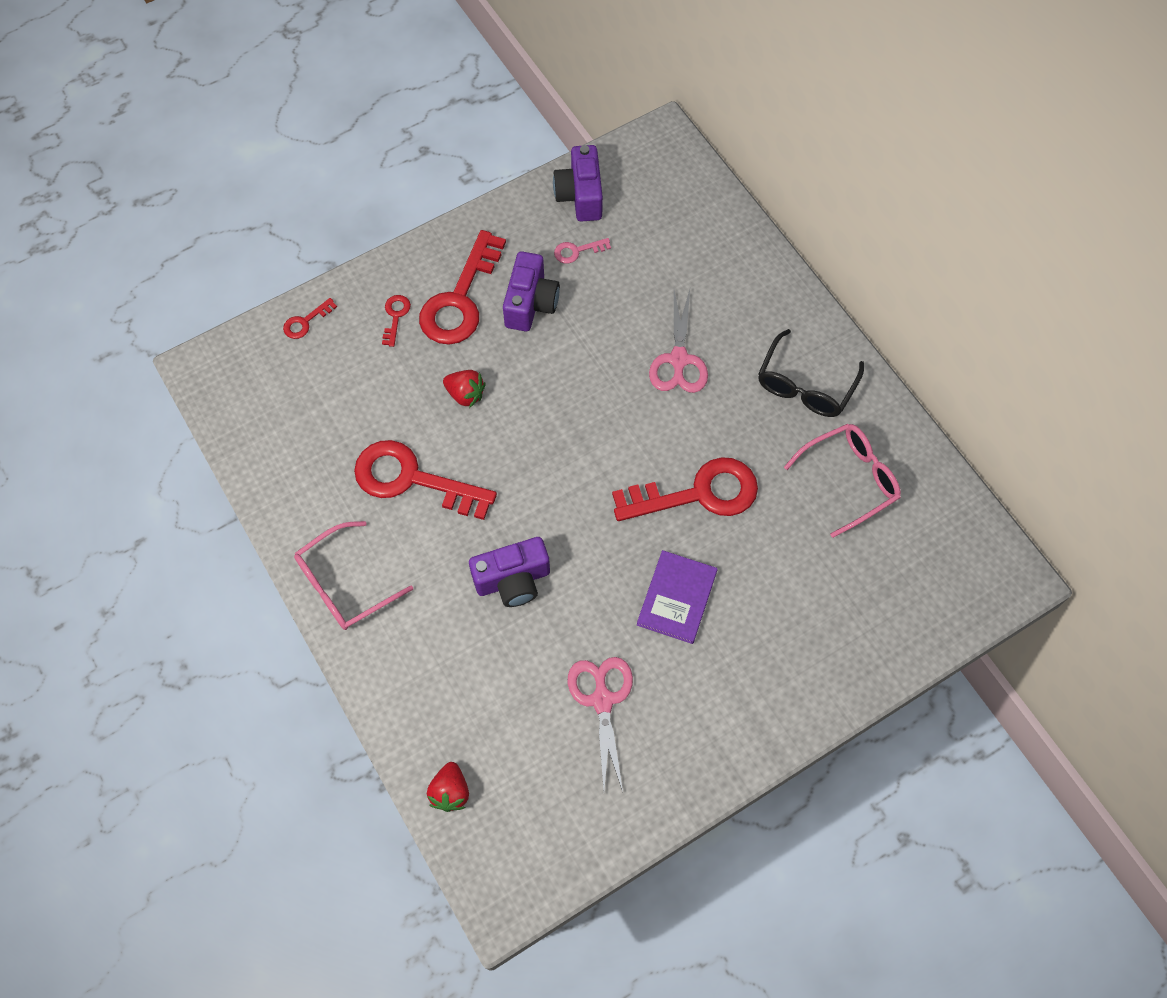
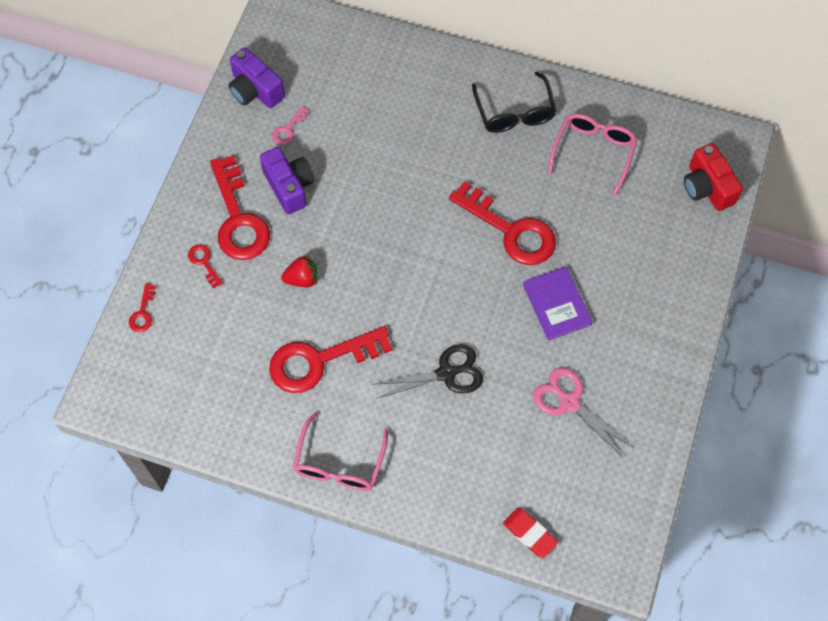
camera: 40 degrees left, 0 degrees up
red strawberry [427,762,469,812] -> red eraser [503,508,558,558]
purple camera [469,537,550,607] -> black scissors [372,344,483,399]
red key [612,457,758,521] -> red key turned 90 degrees clockwise [449,181,556,265]
pink scissors [649,290,708,393] -> none
none -> red camera [684,143,743,211]

